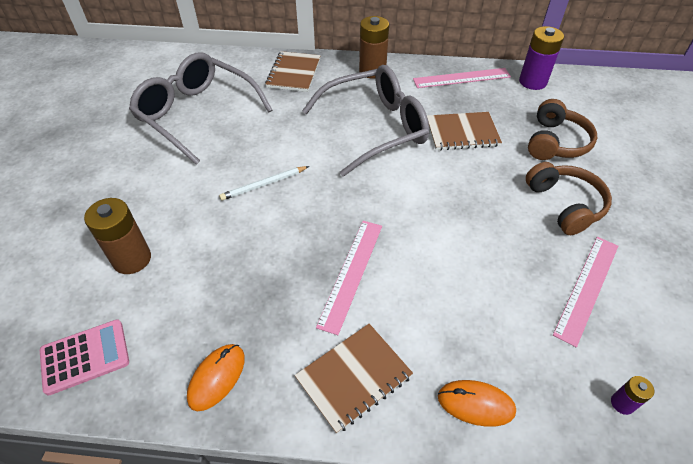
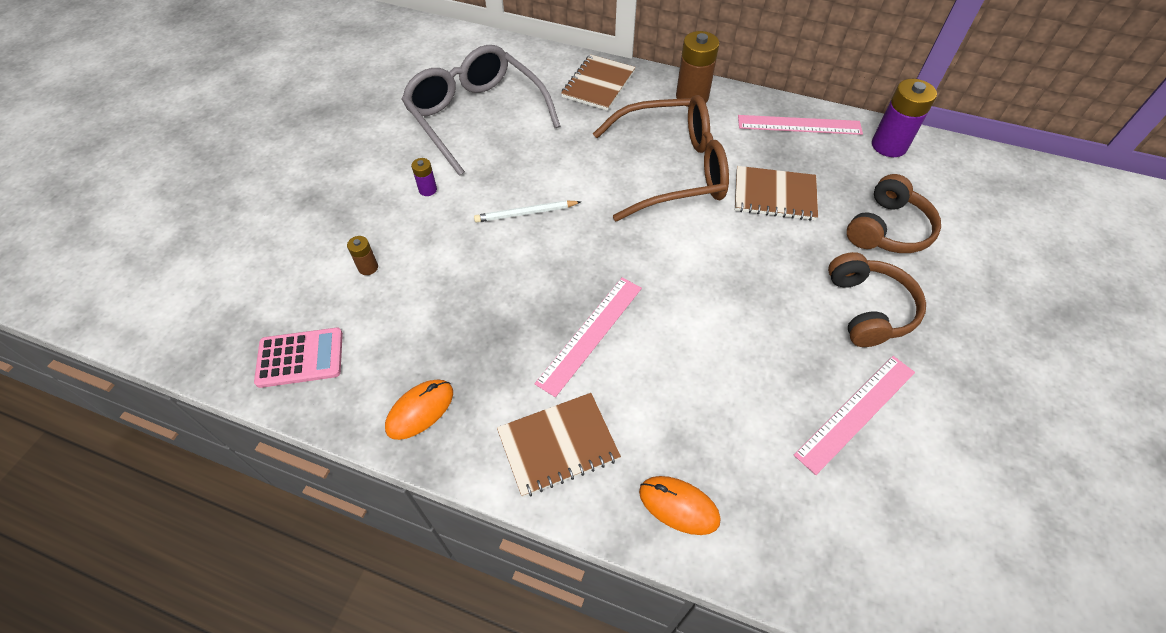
camera: 15 degrees right, 5 degrees up
brown battery [84,198,151,274] -> brown battery [347,236,378,275], size x0.49
grey glasses [302,65,429,177] -> brown glasses [593,95,729,221]
purple battery [611,376,655,415] -> purple battery moved to [411,158,437,196]

